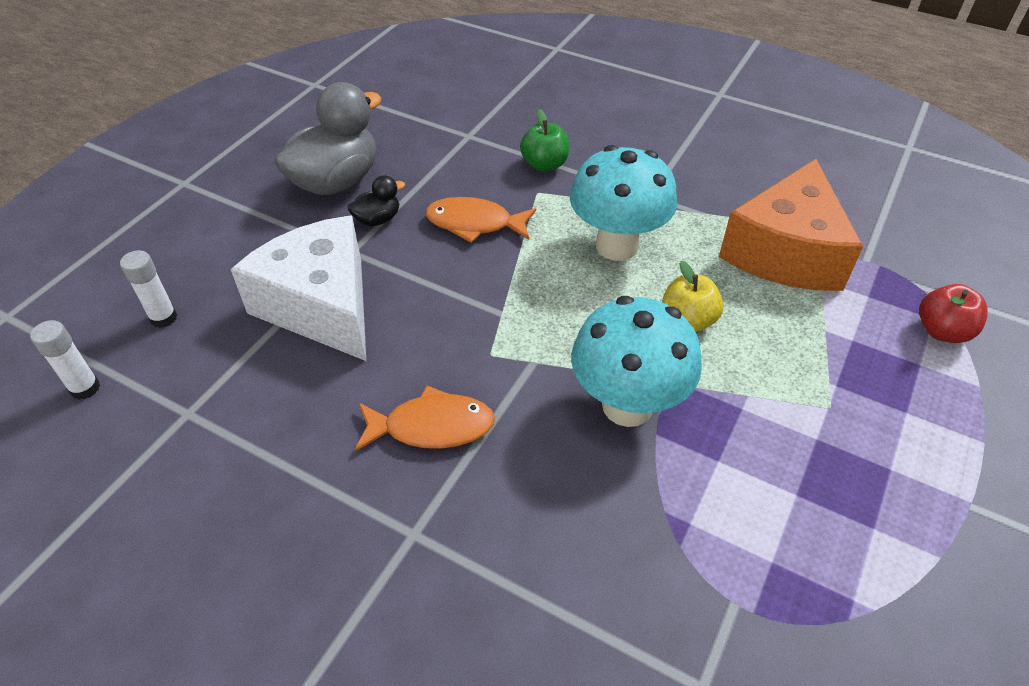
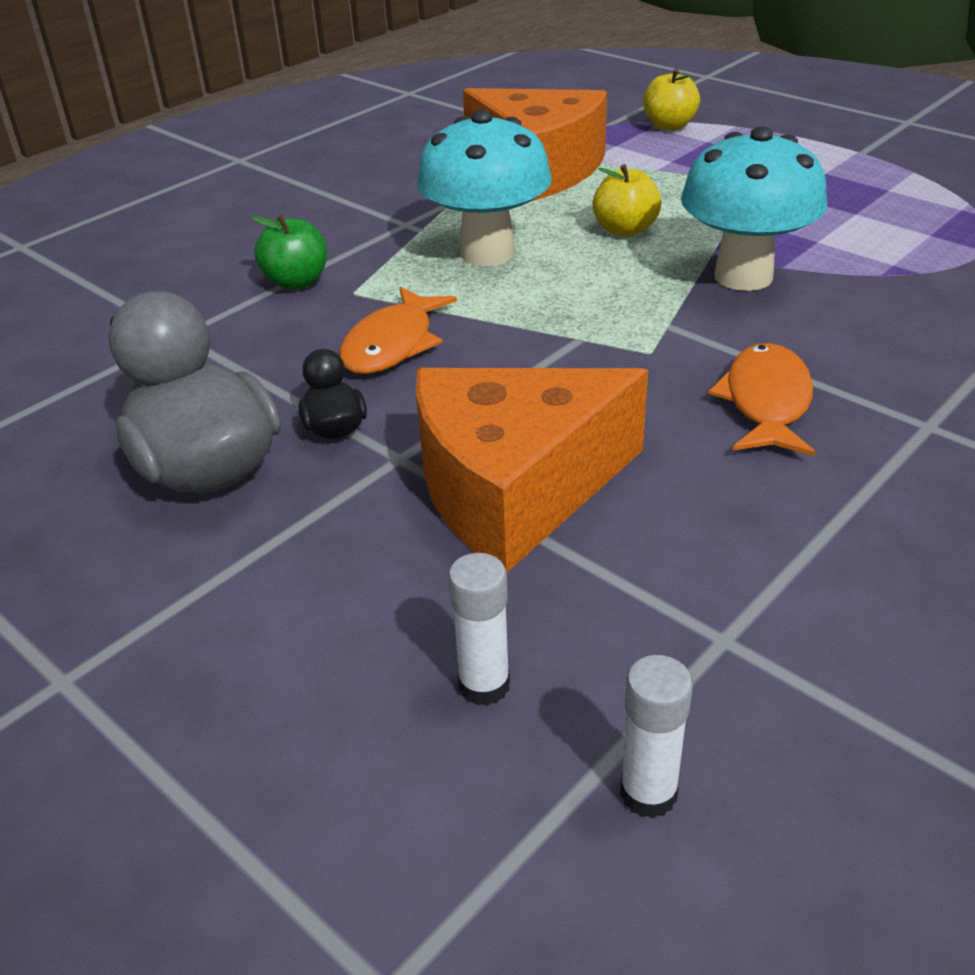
camera: 75 degrees left, 10 degrees down
white cheese [231,216,366,361] -> orange cheese [416,368,648,572]
red apple [919,284,988,343] -> yellow apple [643,69,700,131]

